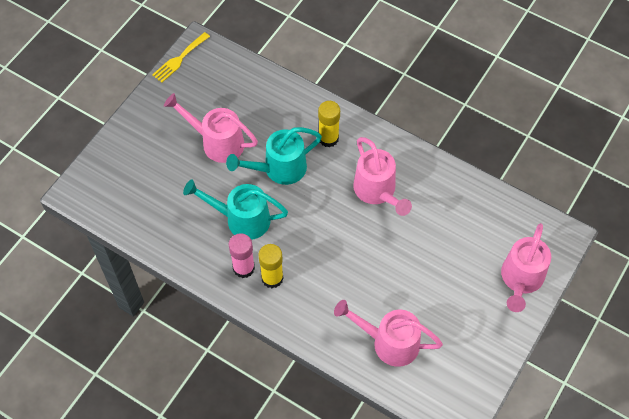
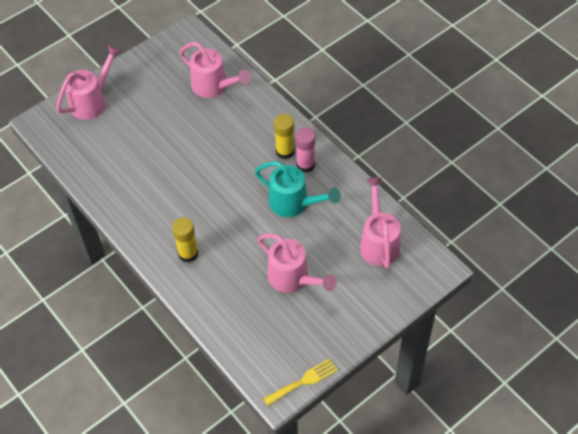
camera: 160 degrees left, 5 degrees down
turquoise watering can [226,127,322,185] -> none
pink watering can [353,137,412,216] -> pink watering can moved to [360,177,401,269]

